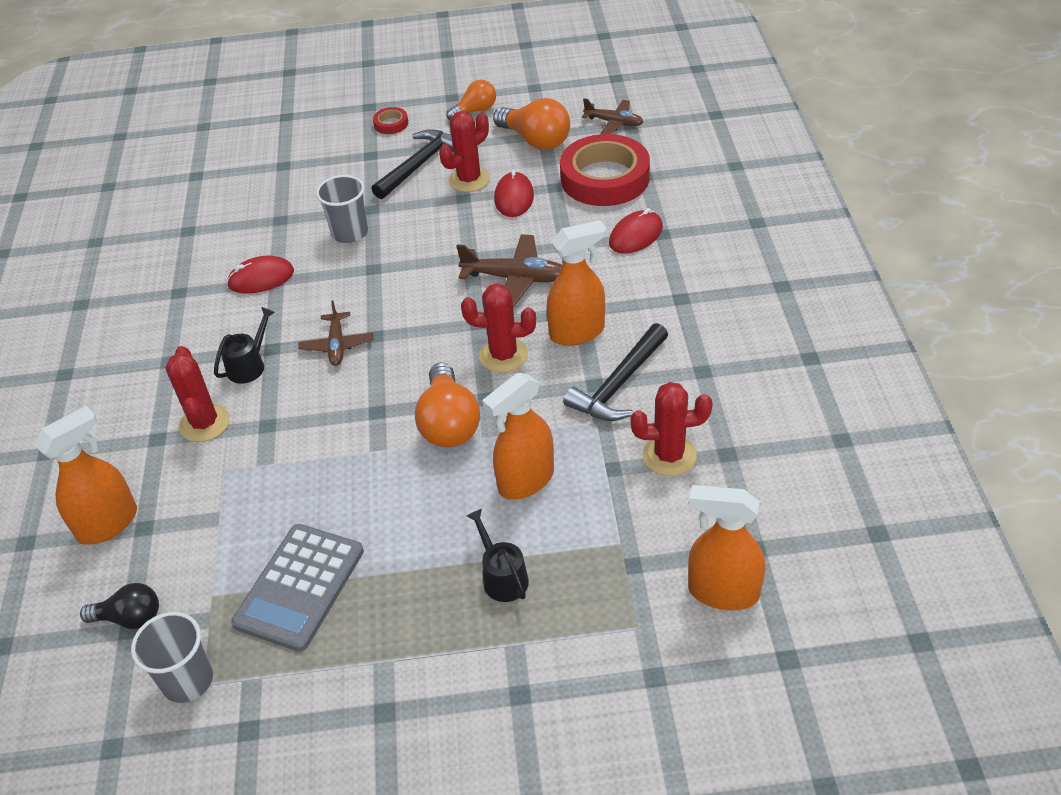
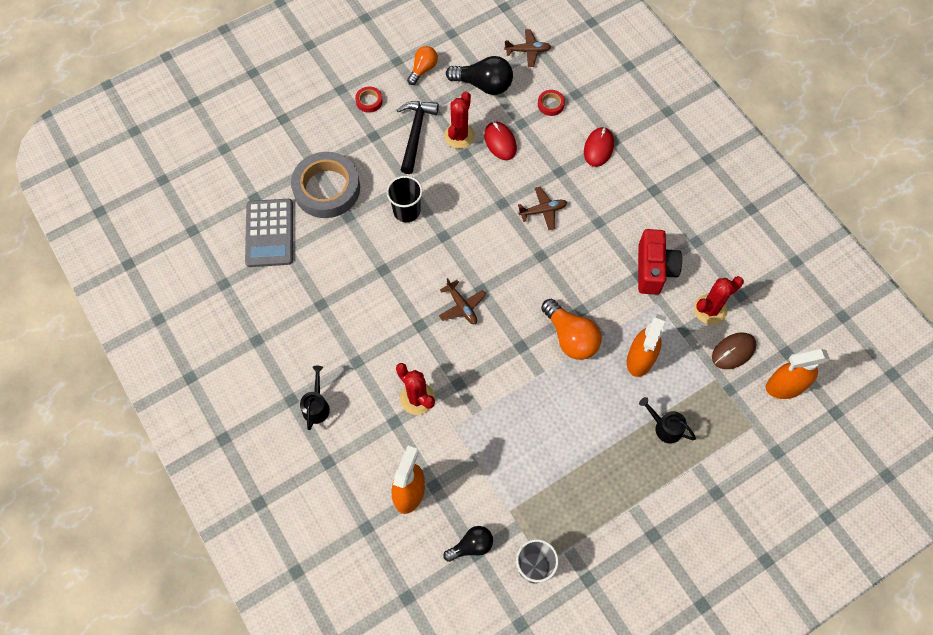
camera: 30 degrees left, 20 degrees up
black watering can [214,307,275,384] -> black watering can moved to [300,366,330,430]
red mouse [227,255,294,294] -> none
grey calculator [231,524,364,652] -> grey calculator moved to [245,199,293,267]
grey cup [316,175,368,243] -> black cup [386,176,423,223]
brown plane [456,234,562,307] -> brown plane [518,187,567,230], size x0.66
red cactus [461,283,536,373] -> none
orange light bulb [493,98,570,150] -> black light bulb [446,56,513,95]
orange spray bottle [546,220,606,346] -> none
red tape [560,134,650,206] -> red tape [538,90,565,116], size x0.42
black hammer [563,323,668,421] -> red camera [638,229,682,295]
none -> grey tape [291,152,360,218]
none -> brown mouse [712,332,756,369]

